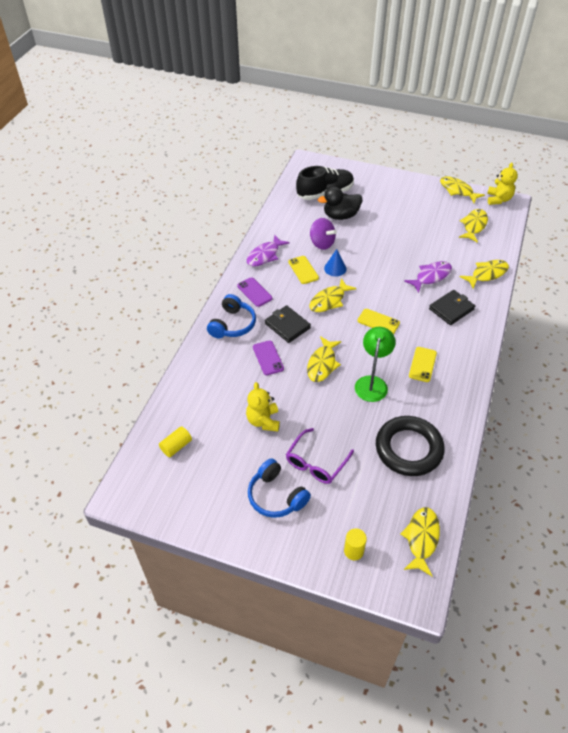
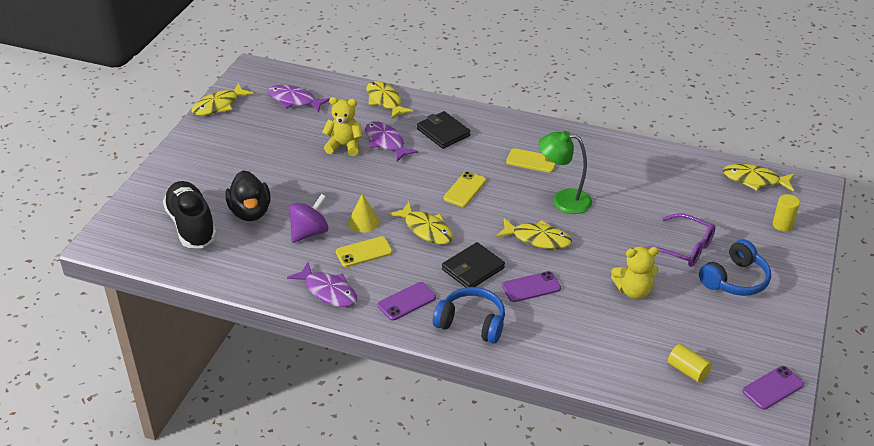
camera: 90 degrees left, 10 degrees down
blue cone [324,249,347,277] -> yellow cone [348,194,379,233]
black ring [376,416,445,476] -> none
yellow fish [459,209,488,243] -> purple fish [268,85,330,113]
yellow teddy bear [487,162,518,205] -> yellow teddy bear moved to [322,97,363,156]
none -> purple phone [742,366,804,410]

